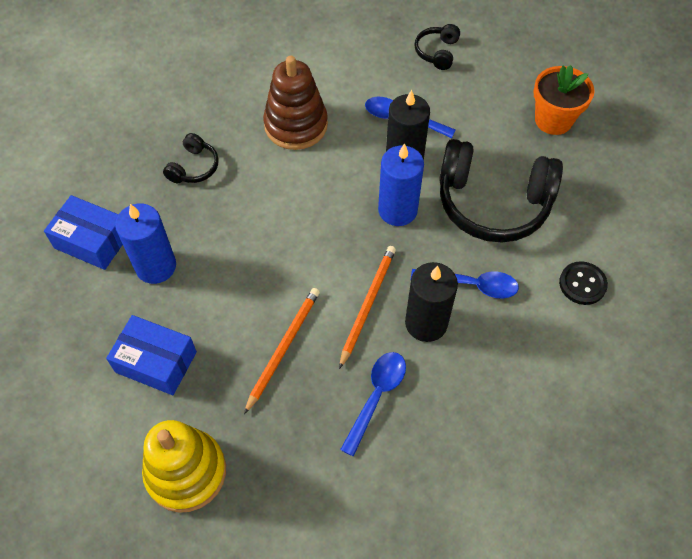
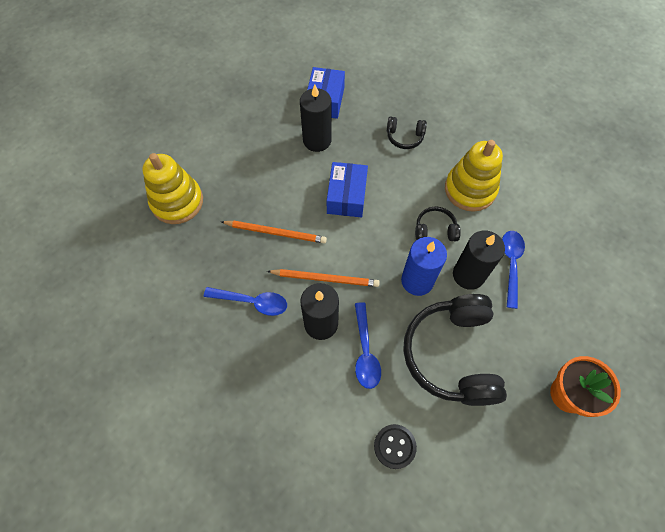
camera: 75 degrees right, 5 degrees up
blue box [106,315,197,395] -> blue box moved to [327,162,368,217]
blue candle [115,204,176,284] -> black candle [300,85,332,152]
brown stacking toy [263,56,328,150] -> yellow stacking toy [445,140,503,212]
black headphones [414,24,460,70] -> black headphones moved to [415,206,461,241]

